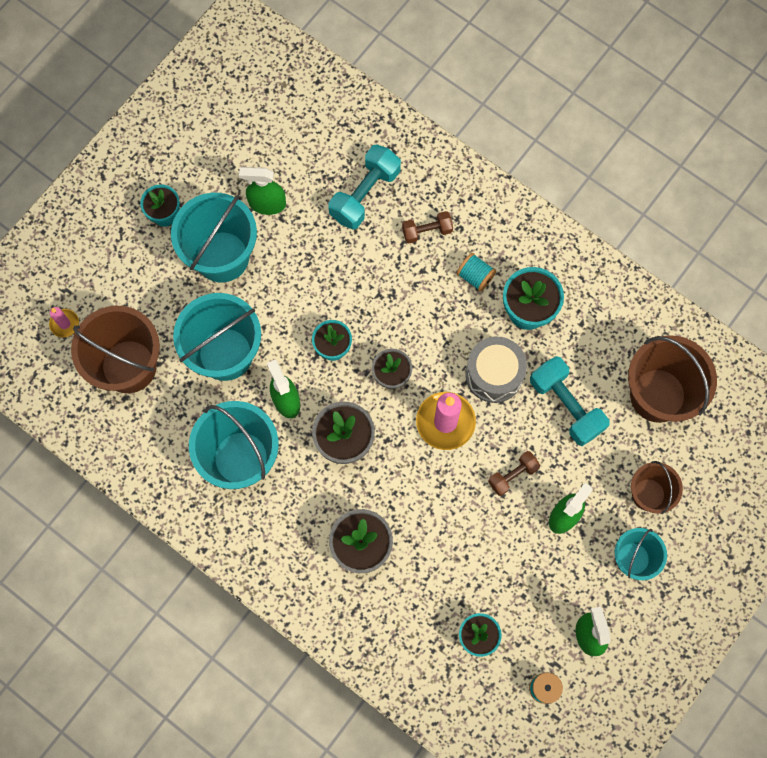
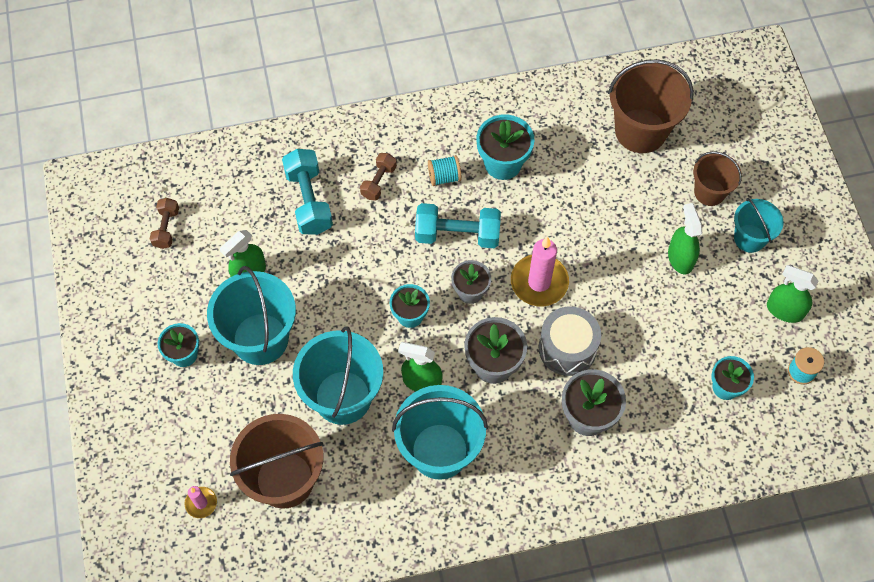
camera: 50 degrees left, 10 degrees down
grey drum [465,337,527,403] -> grey drum moved to [539,307,601,376]
brown dumbbell [488,451,540,496] -> brown dumbbell moved to [150,198,179,249]
turquoise dumbbell [530,356,609,446] -> turquoise dumbbell moved to [415,203,501,248]

